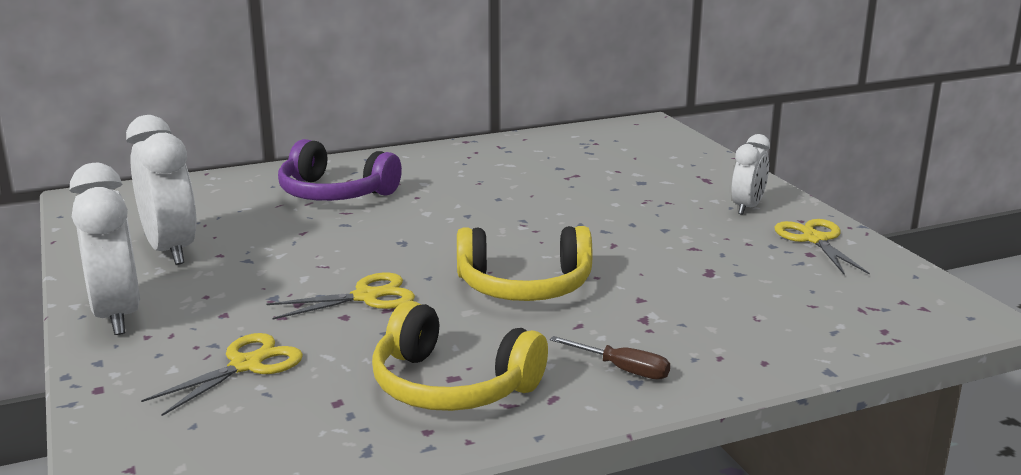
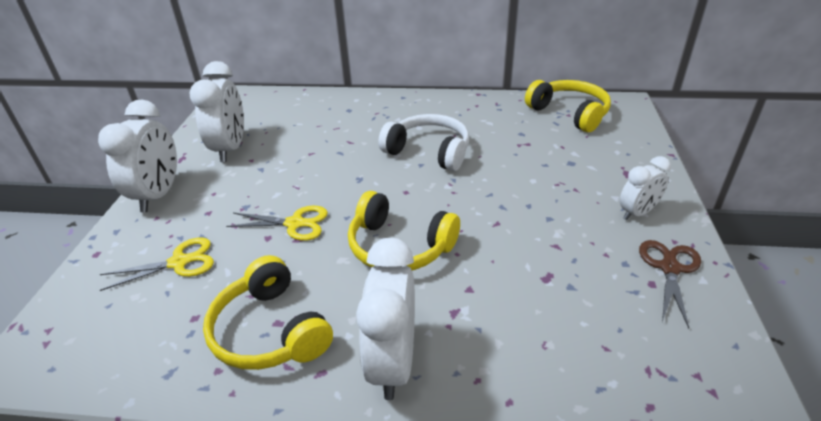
camera: 30 degrees right, 15 degrees up
purple headphones [278,139,402,201] -> none
brown screwdriver [550,336,670,380] -> white clock [356,238,415,400]
yellow scissors [774,219,870,275] -> brown scissors [639,240,701,328]
none -> white headphones [378,114,469,171]
none -> yellow headphones [525,80,611,132]

